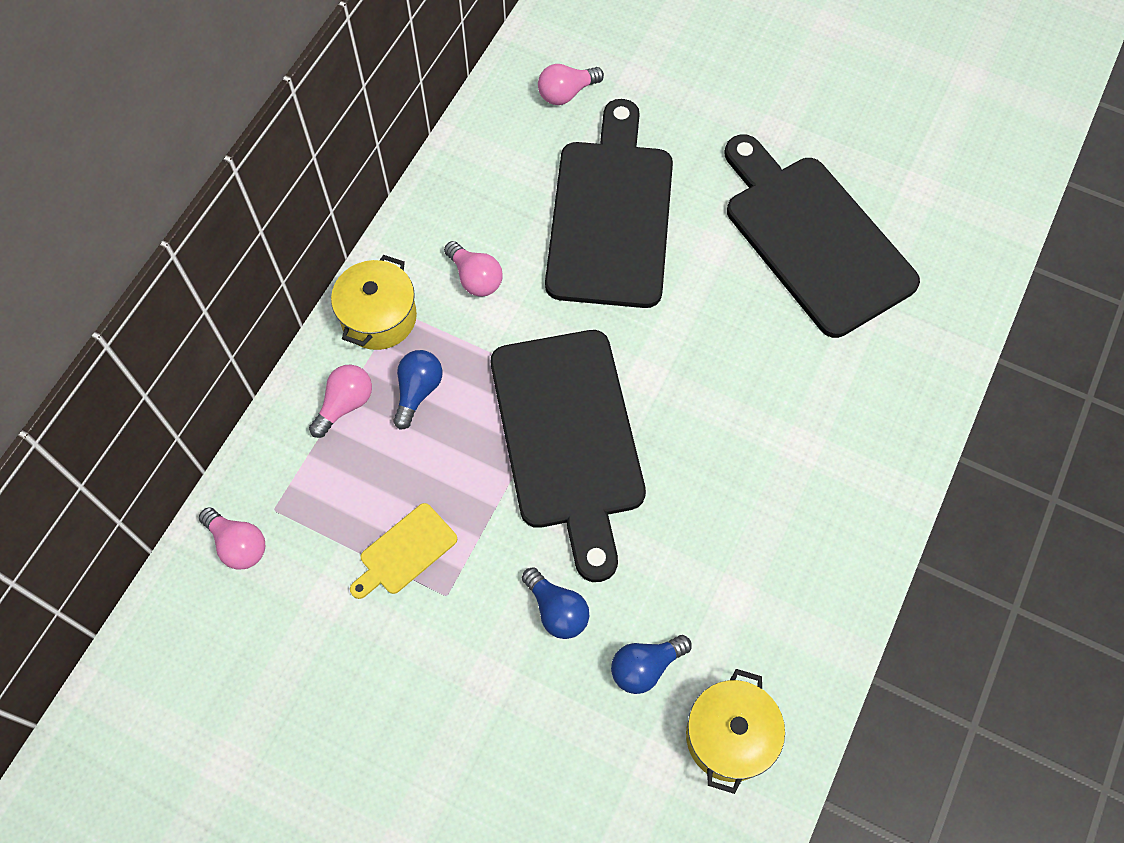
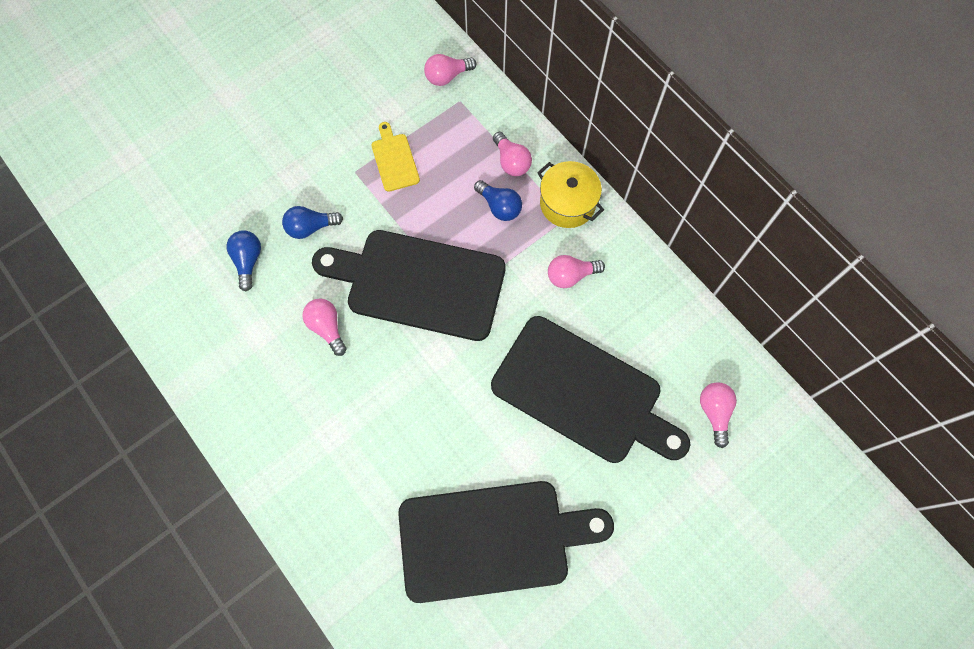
camera: 115 degrees right, 5 degrees up
yellow pot [686,669,785,794] -> none
none -> pink light bulb [302,299,346,356]

